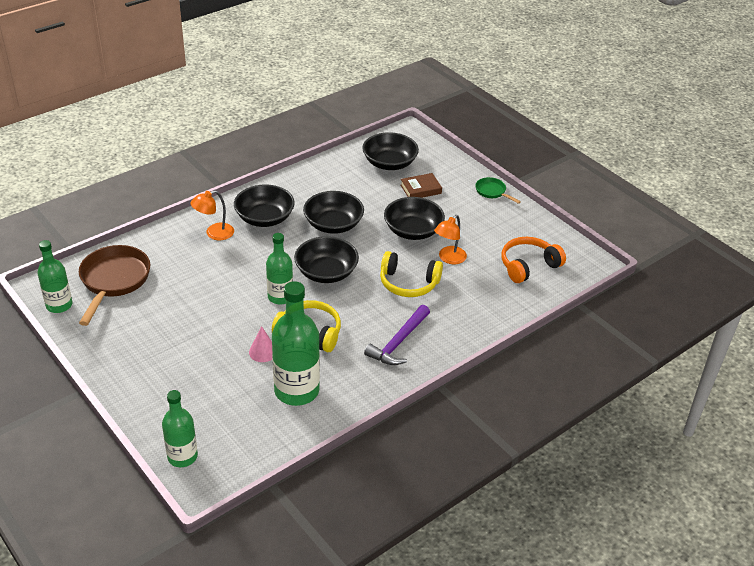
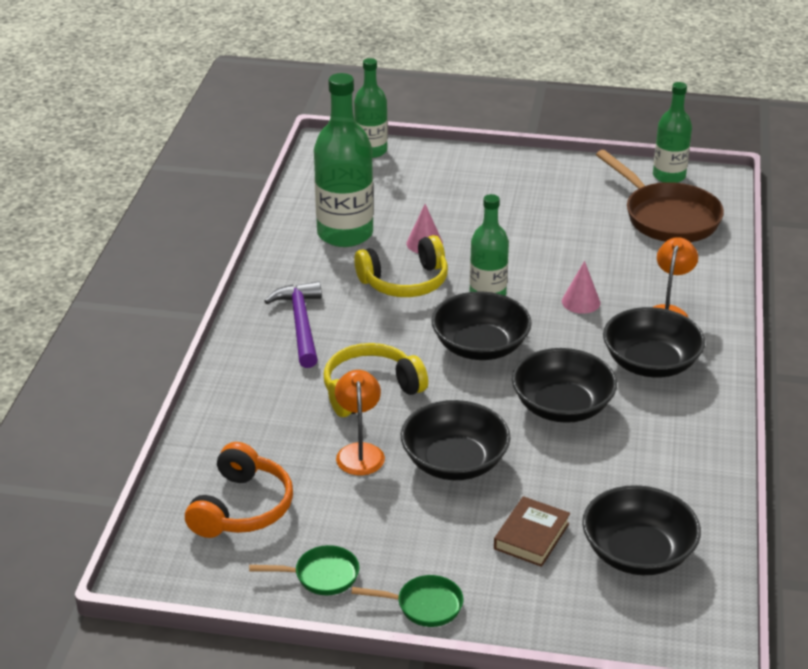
camera: 140 degrees right, 5 degrees down
none -> green pan [249,545,359,595]
none -> pink cone [562,261,600,314]

